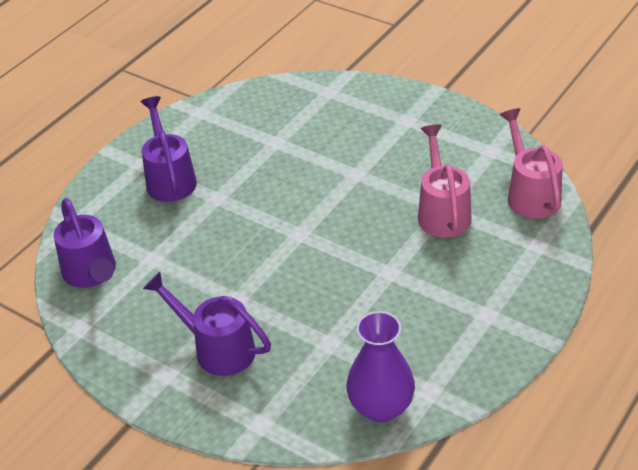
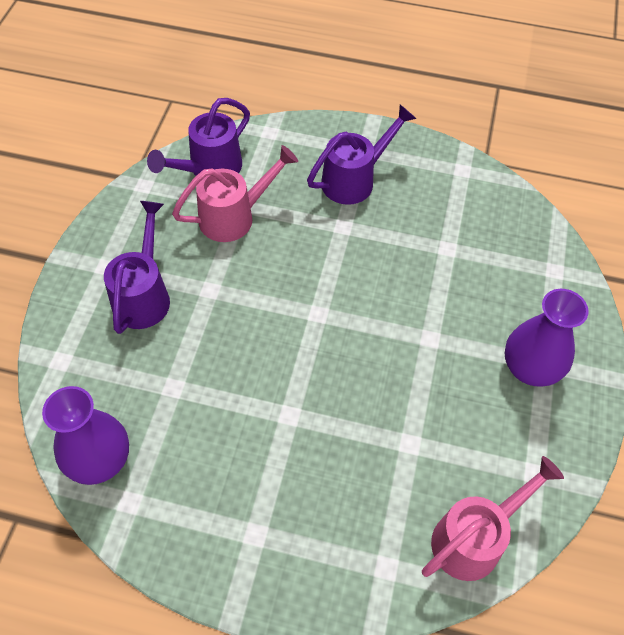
camera: 65 degrees right, 15 degrees up
pink watering can [418,124,472,238] -> pink watering can moved to [172,145,298,242]
none -> purple vase [505,289,589,387]

